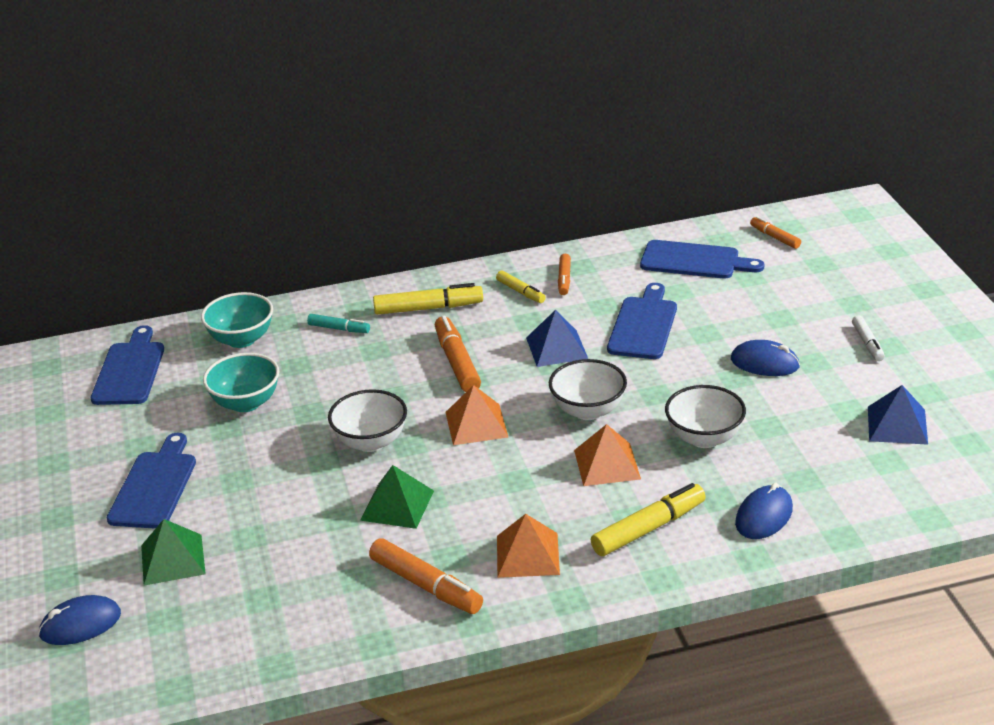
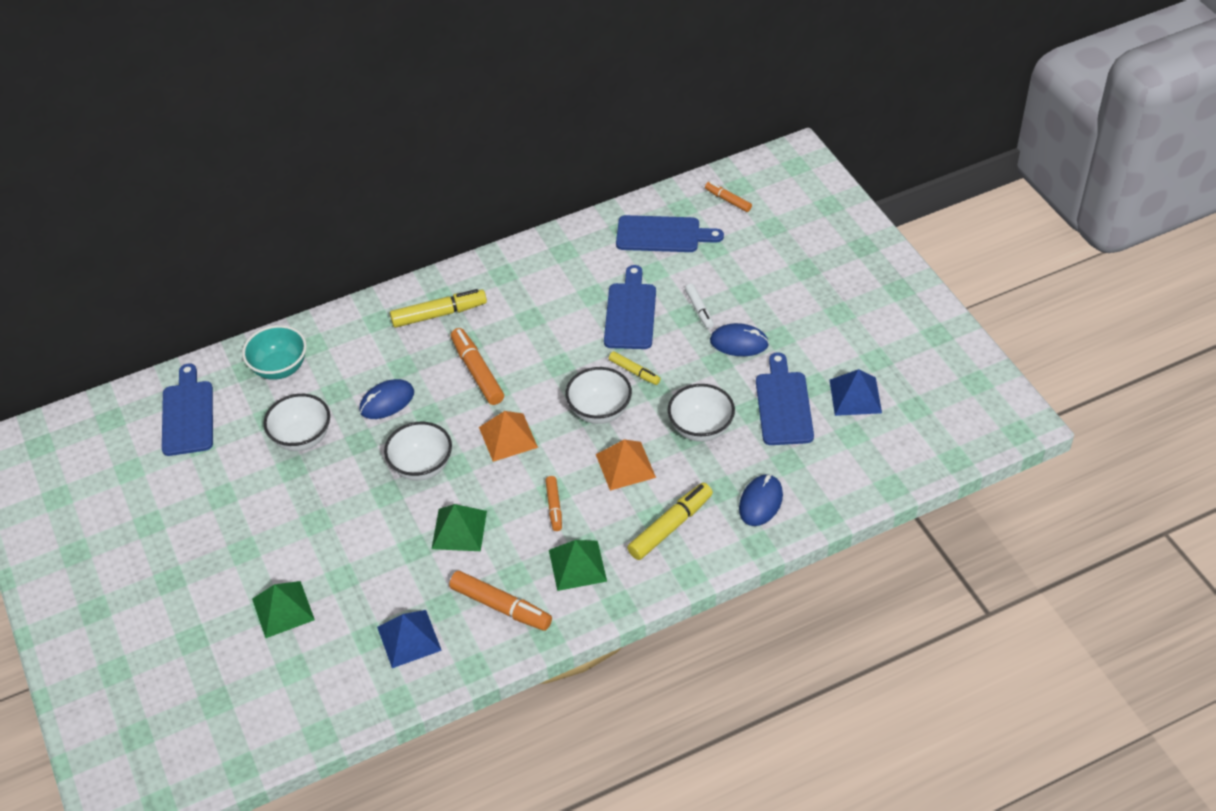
camera: 10 degrees left, 15 degrees up
blue mouse [38,595,121,645] -> blue mouse moved to [359,379,414,419]
blue cutting board [107,433,196,529] -> blue cutting board moved to [756,352,814,445]
turquoise bowl [203,353,279,412] -> white bowl [264,394,330,451]
turquoise marker [307,314,370,333] -> none
yellow marker [496,271,546,303] -> yellow marker moved to [609,351,661,385]
orange pyramid [497,514,560,578] -> green pyramid [549,540,607,591]
blue pyramid [526,310,588,367] -> blue pyramid moved to [377,610,442,668]
orange marker [558,254,571,295] -> orange marker moved to [545,476,562,531]
white marker [852,315,885,361] -> white marker moved to [685,284,714,329]

